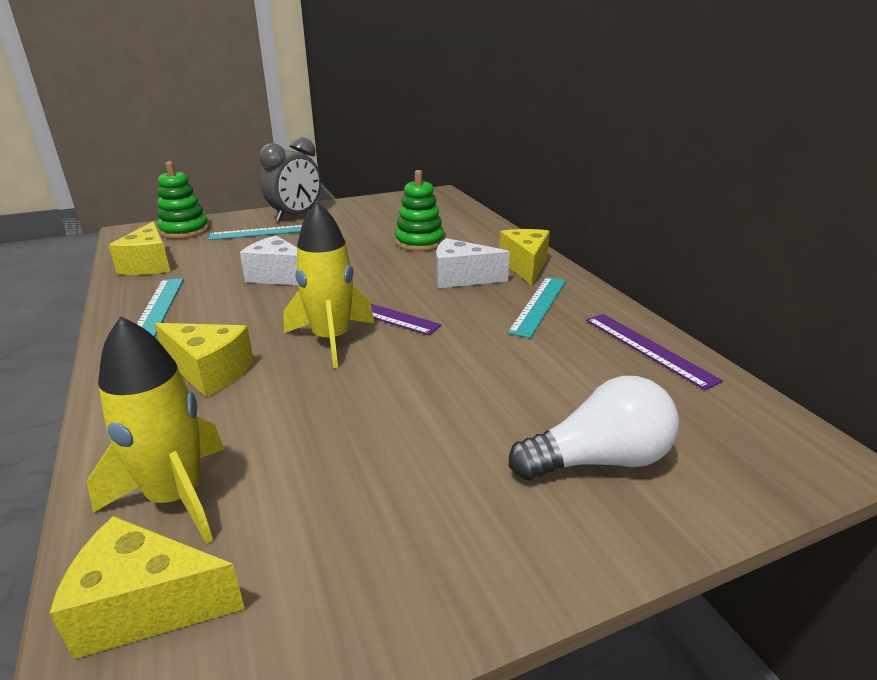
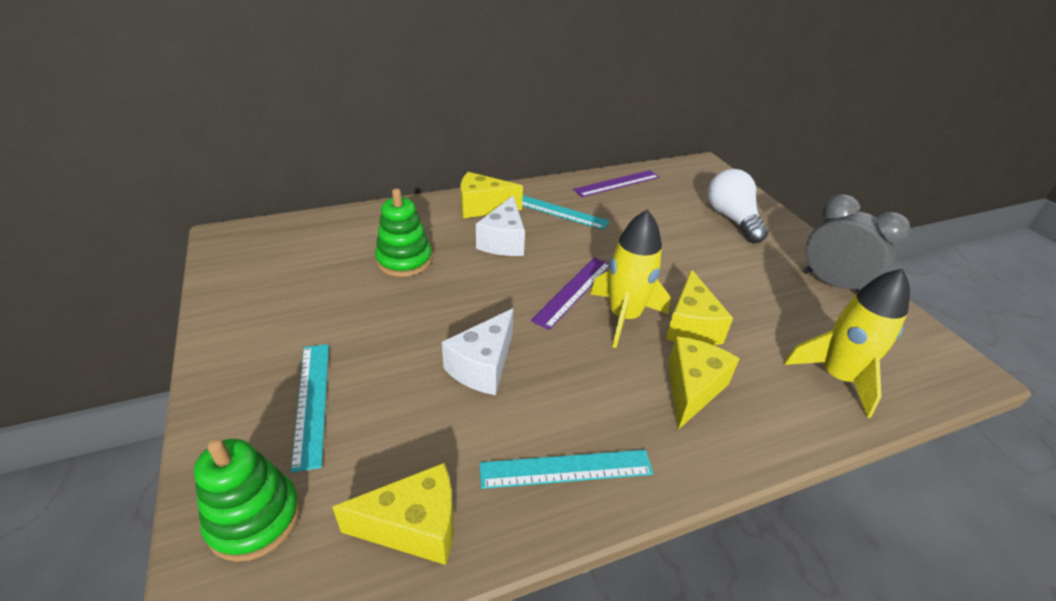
camera: 90 degrees left, 10 degrees up
yellow cheese [49,516,245,659] -> yellow cheese moved to [666,269,733,345]
grey clock [259,137,321,222] -> grey clock moved to [803,194,910,293]

